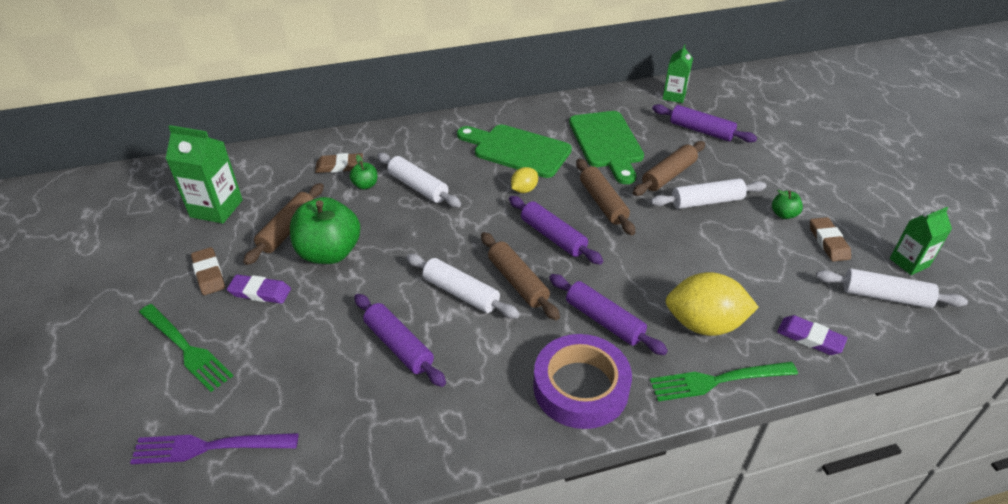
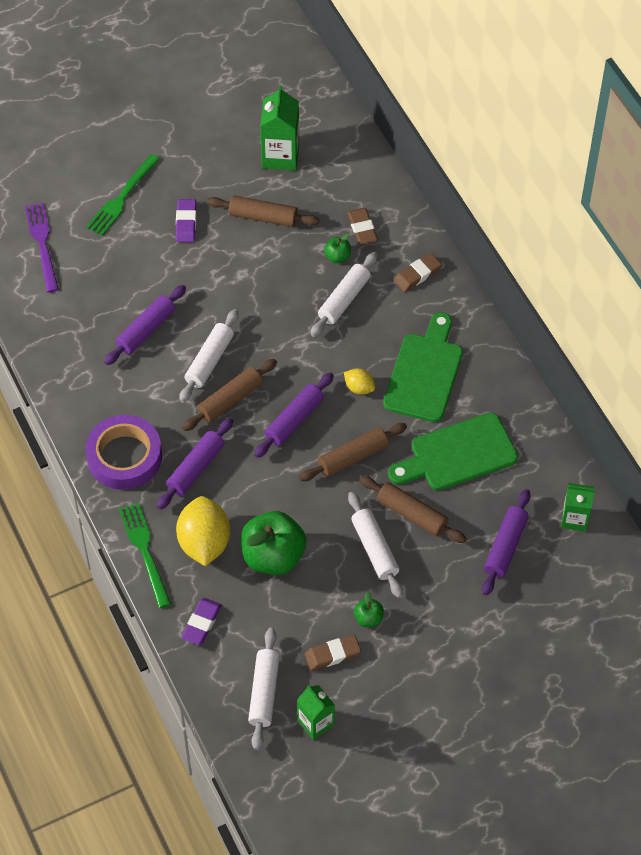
camera: 80 degrees right, 15 degrees up
brown eraser [191,247,225,295] -> brown eraser moved to [394,253,442,292]
green apple [290,197,360,264] -> green apple moved to [241,511,306,575]

